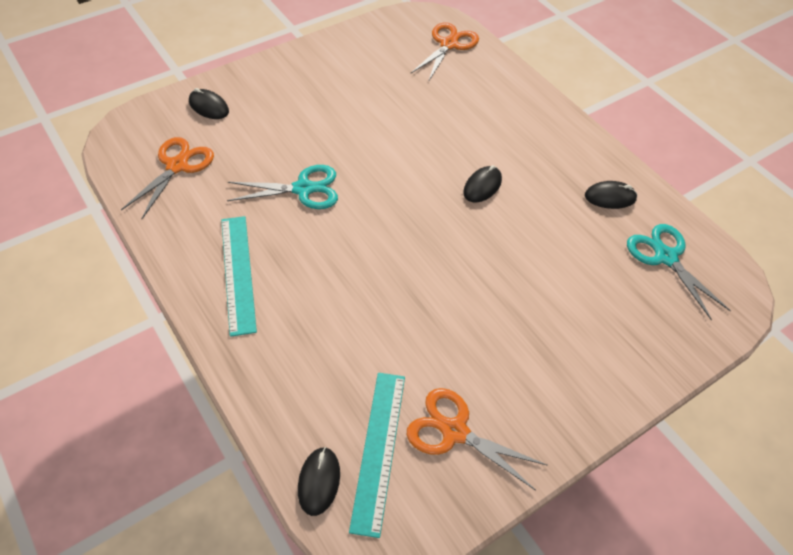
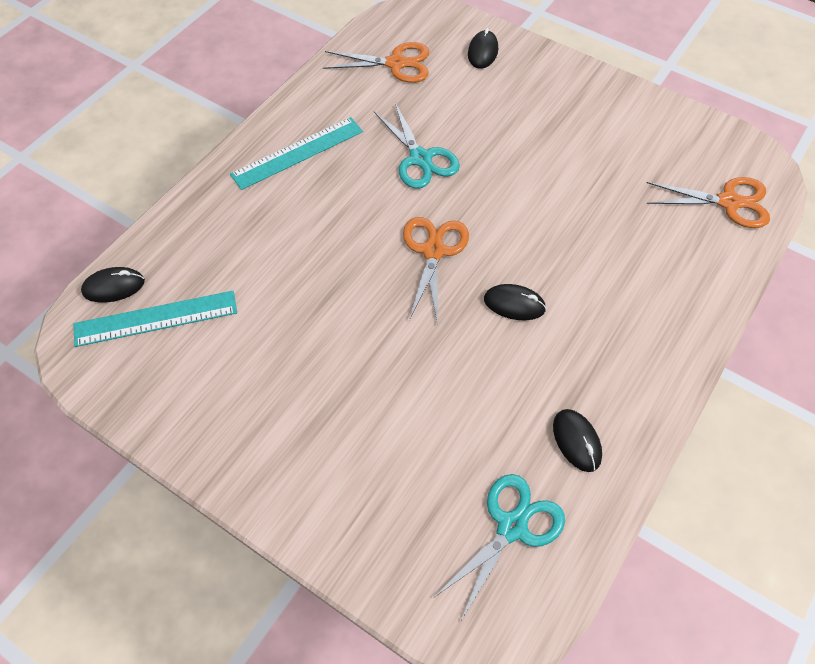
camera: 70 degrees right, 5 degrees up
orange scissors [407,388,548,491] -> orange scissors moved to [403,217,469,324]

